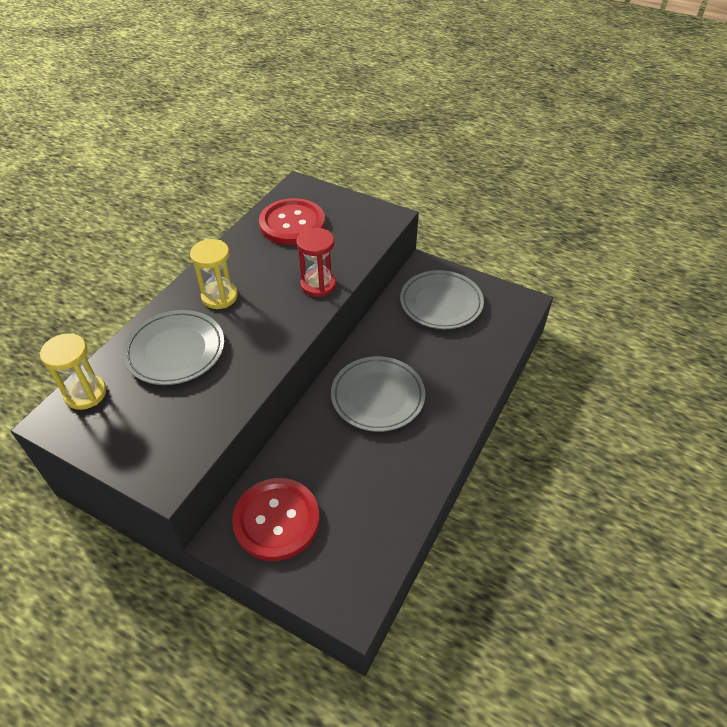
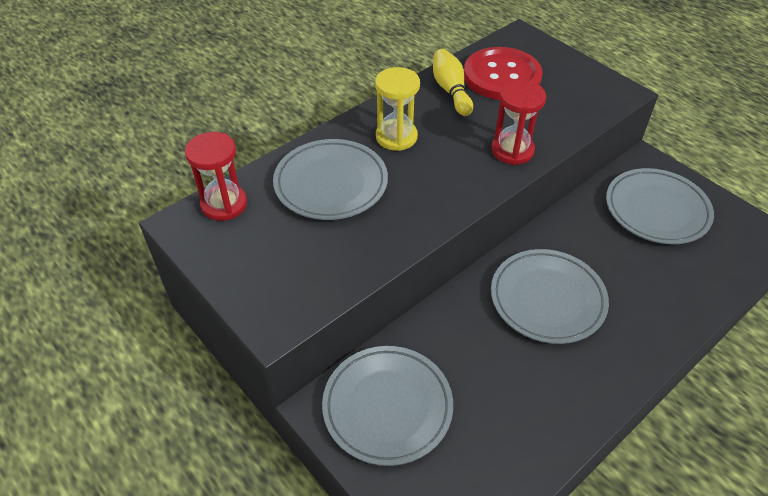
camera: 20 degrees right, 0 degrees up
yellow hourglass [40,333,106,410] -> red hourglass [185,132,247,221]
red button [232,478,320,561] -> grey plate [322,346,453,466]
none -> yellow bowling pin [433,49,473,116]

